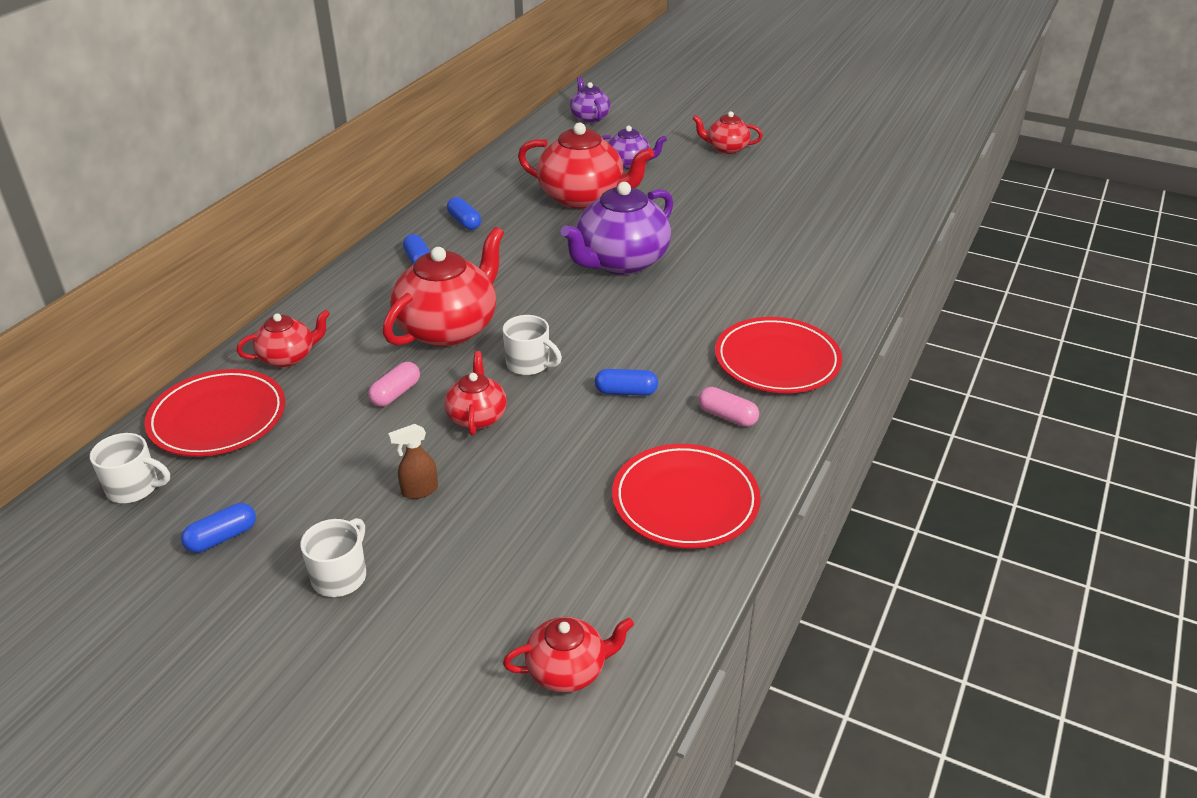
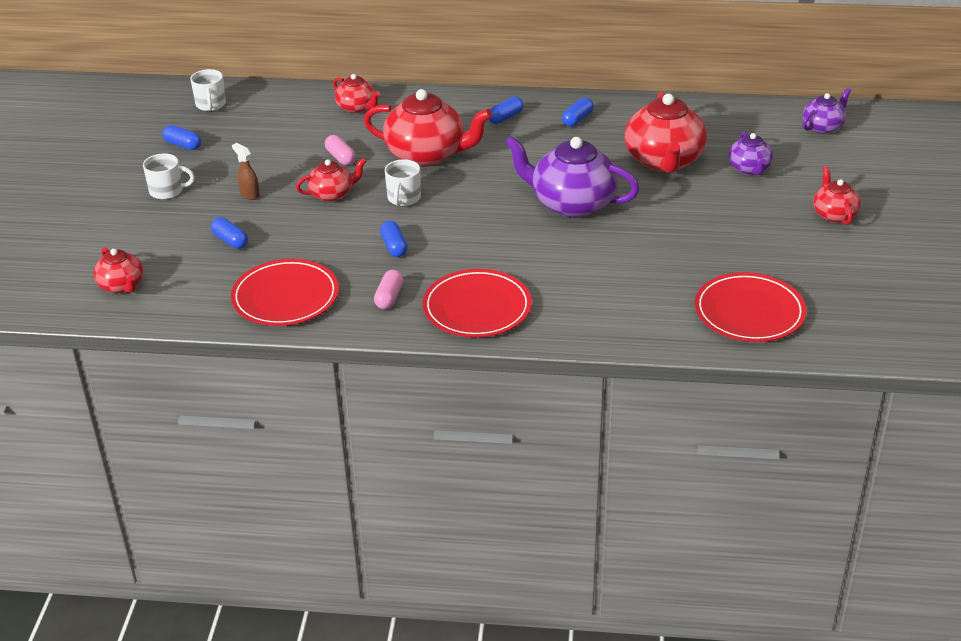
camera: 70 degrees right, 0 degrees up
red plate [145,369,285,457] -> red plate moved to [695,272,807,342]
pink capsule [368,362,420,407] -> pink capsule turned 45 degrees clockwise [325,135,356,165]
none -> blue capsule [211,217,248,249]

